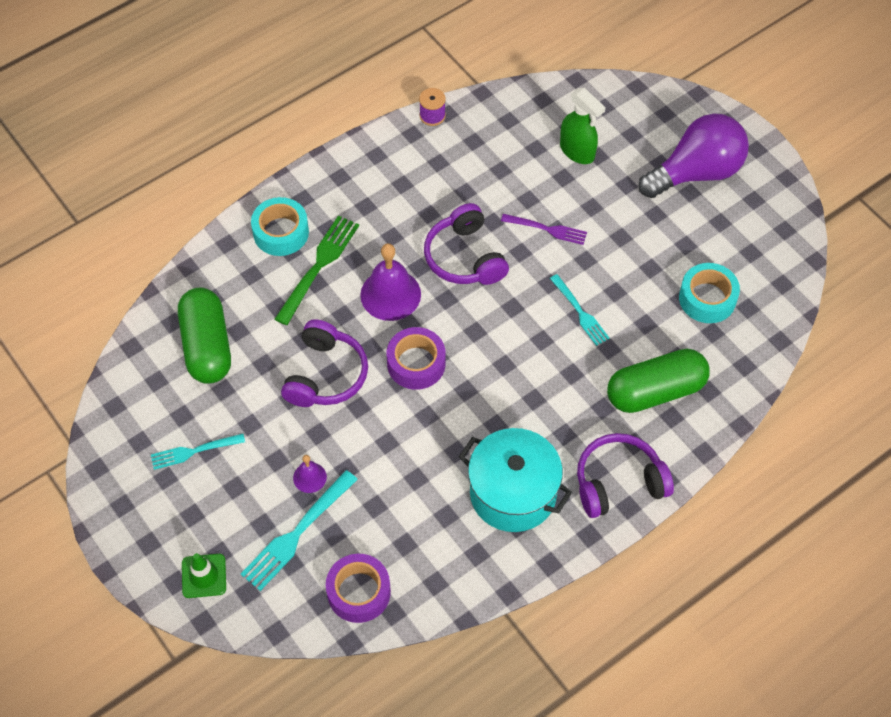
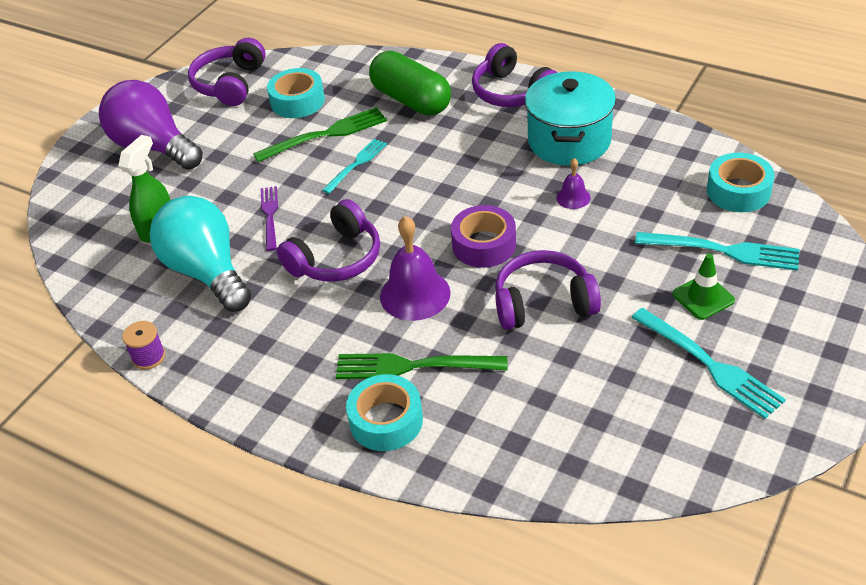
camera: 110 degrees left, 15 degrees down
turquoise fork [151,434,245,470] -> turquoise fork [631,308,786,419], size x1.56
green capsule [178,288,231,384] -> none
green traffic cone [182,553,226,598] -> green traffic cone moved to [673,254,735,320]
purple bell [293,455,327,493] -> purple bell moved to [556,158,591,209]
purple tape [326,554,391,623] -> turquoise tape [707,153,774,212]
none -> turquoise light bulb [150,196,251,312]
none -> purple headphones [188,38,266,106]
none -> green fork [253,107,387,162]

